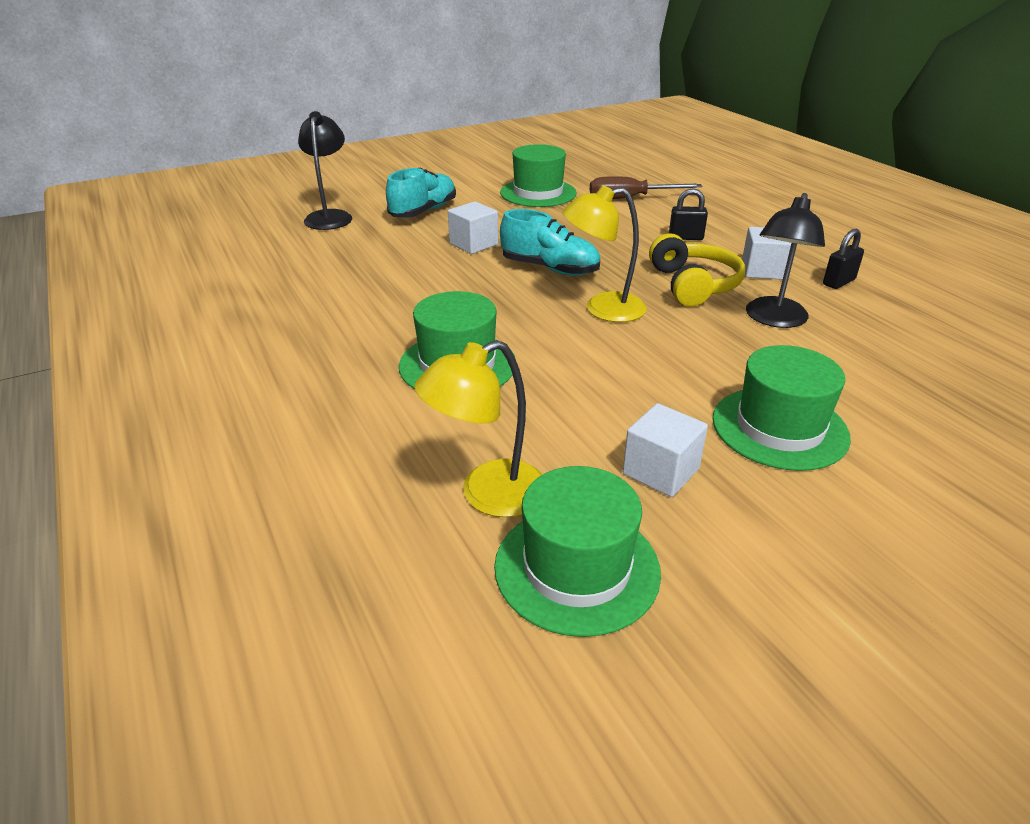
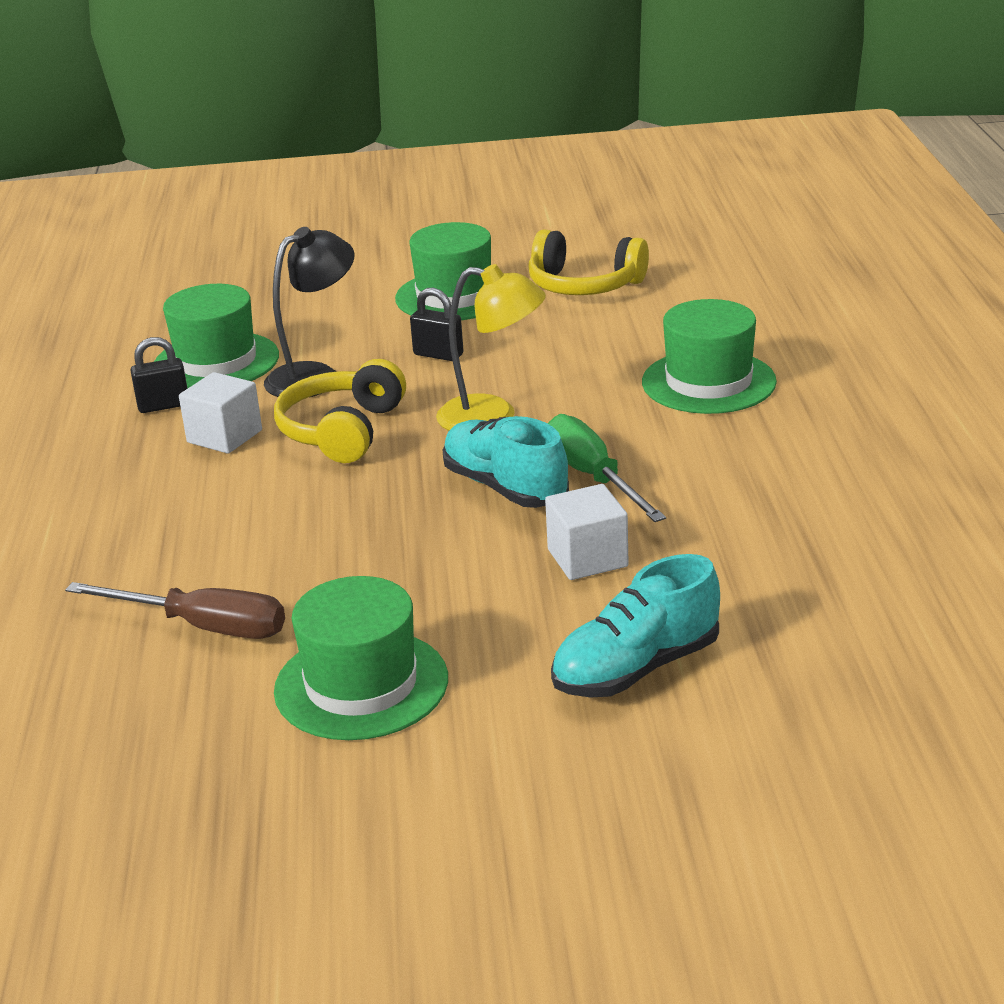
camera: 155 degrees left, 5 degrees down
black lamp [298,111,352,230] -> none
yellow lamp [414,340,542,517] -> none
green hat [494,466,661,637] -> green hat moved to [154,284,279,389]
white cube [623,403,708,497] -> yellow headphones [528,230,649,295]
black padlock [669,189,708,240] -> black padlock moved to [410,288,464,361]
none -> green screwdriver [547,414,666,522]

